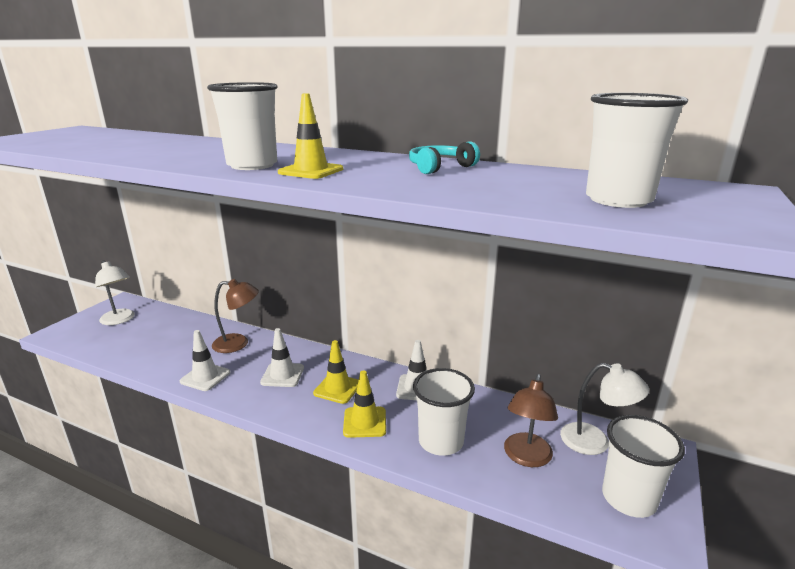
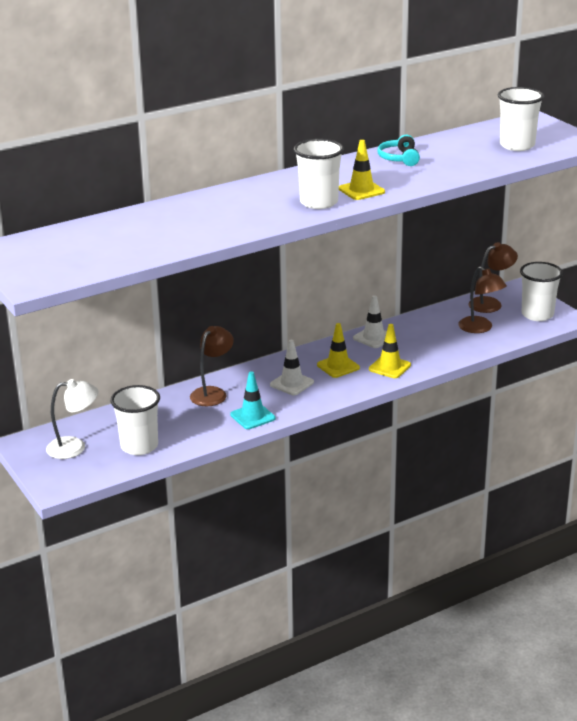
camera: 55 degrees left, 5 degrees up
white traffic cone [180,330,230,391] -> turquoise traffic cone [230,371,275,429]
white cup [413,368,475,456] -> white cup moved to [111,385,160,455]
white lamp [560,363,649,455] -> brown lamp [469,242,518,313]

